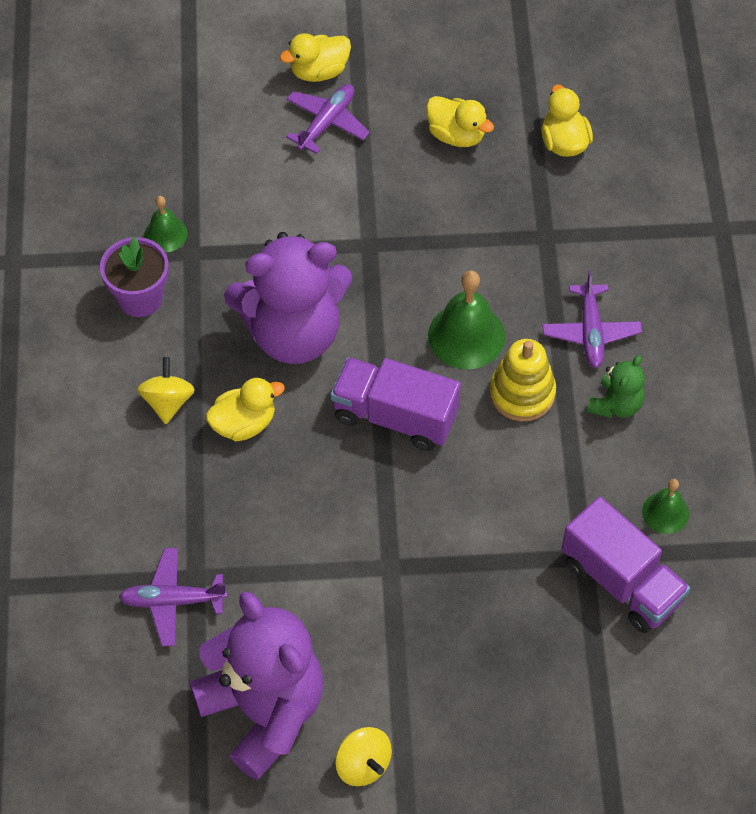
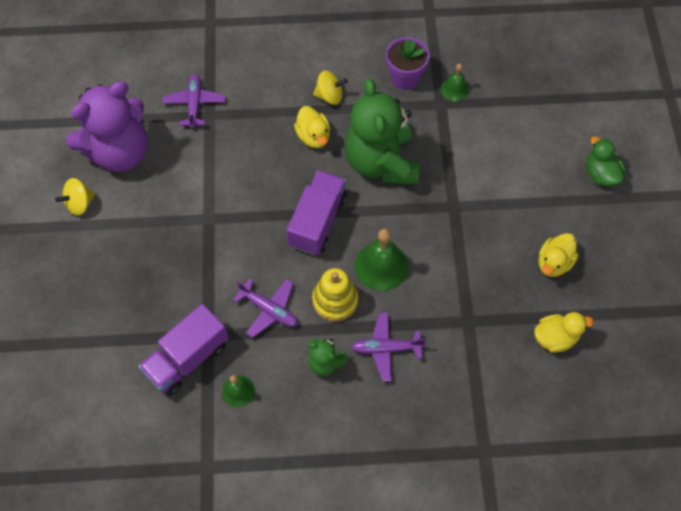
camera: 90 degrees right, 5 degrees up
purple teddy bear [224,232,352,364] -> green teddy bear [345,78,420,184]
yellow duck [280,33,351,82] -> green duck [587,136,625,186]
purple plane [286,84,370,154] -> purple plane moved to [233,278,297,338]

